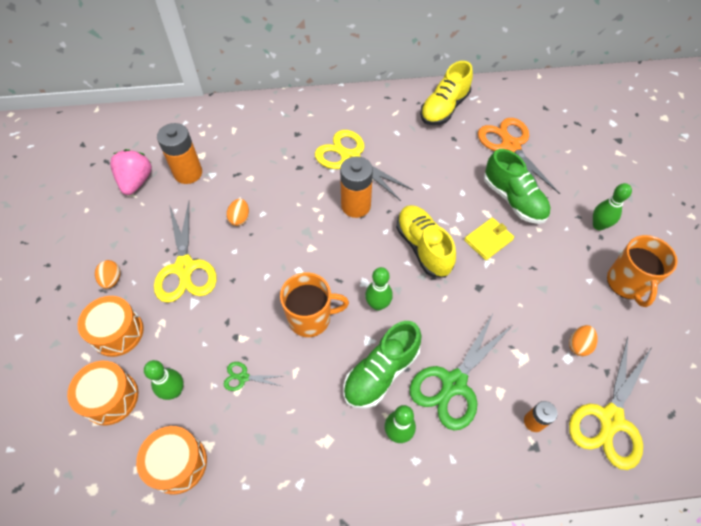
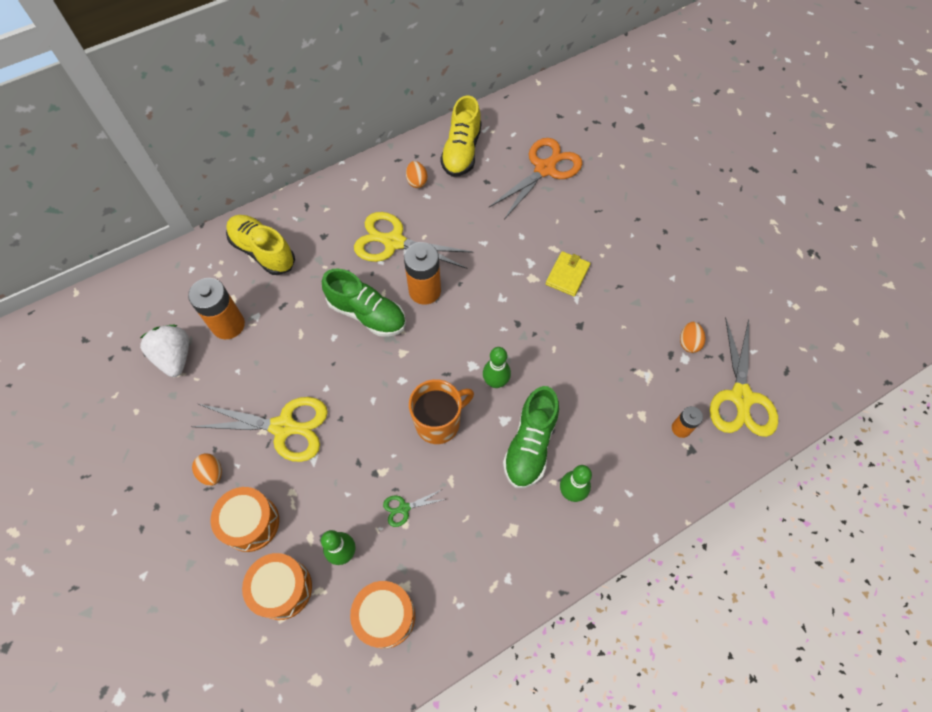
camera: 25 degrees left, 5 degrees up
pink strawberry [110,149,152,195] -> white strawberry [140,325,189,377]
yellow scissors [154,202,217,303] -> yellow scissors turned 45 degrees counterclockwise [192,397,328,462]
orange egg [226,199,249,226] -> orange egg moved to [406,161,428,188]
yellow shoe [396,205,456,277] -> yellow shoe moved to [226,215,295,275]
green scissors [409,312,514,431] -> none
orange scissors [478,118,560,194] -> orange scissors turned 90 degrees clockwise [488,138,582,219]
green shoe [484,149,550,224] -> green shoe moved to [322,269,406,337]
green bowling pin [593,183,632,230] -> none
orange mug [607,235,678,307] -> none

